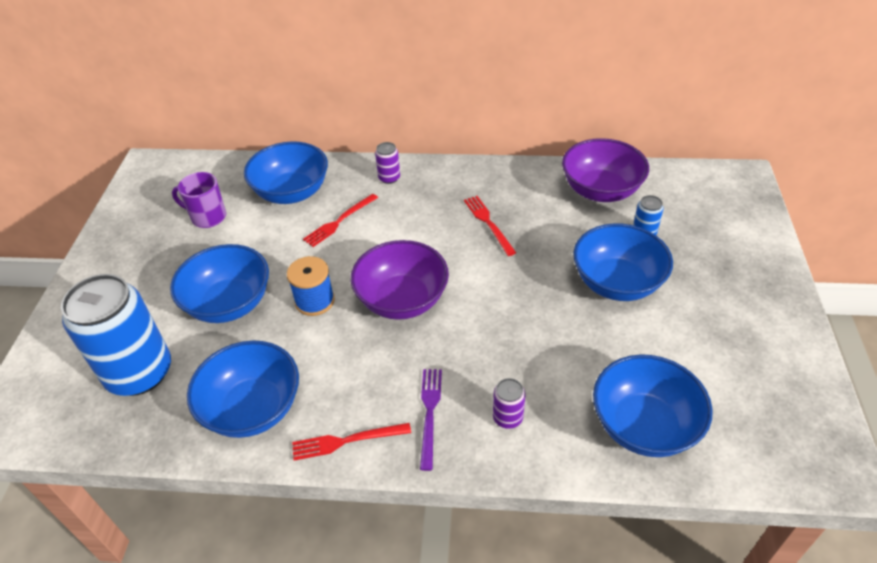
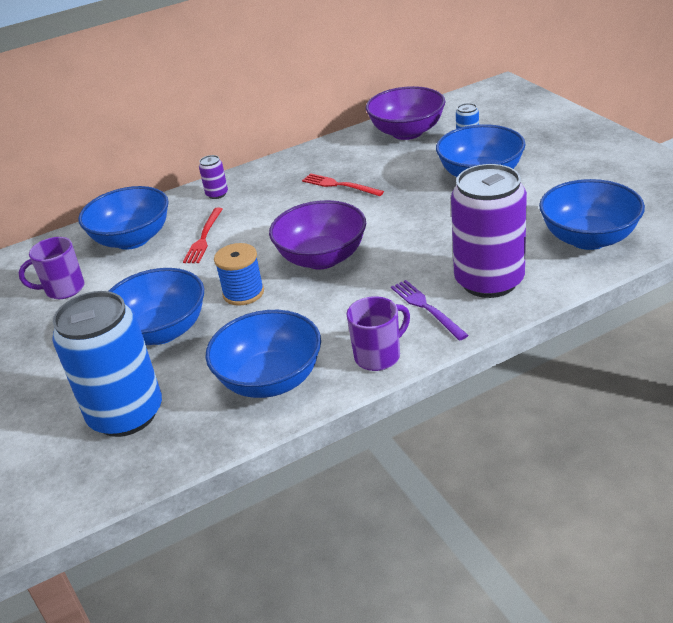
camera: 30 degrees left, 10 degrees down
red fork [292,423,411,461] -> purple mug [347,296,410,371]
purple can [493,378,525,429] -> purple can [451,164,527,298], size x2.43

